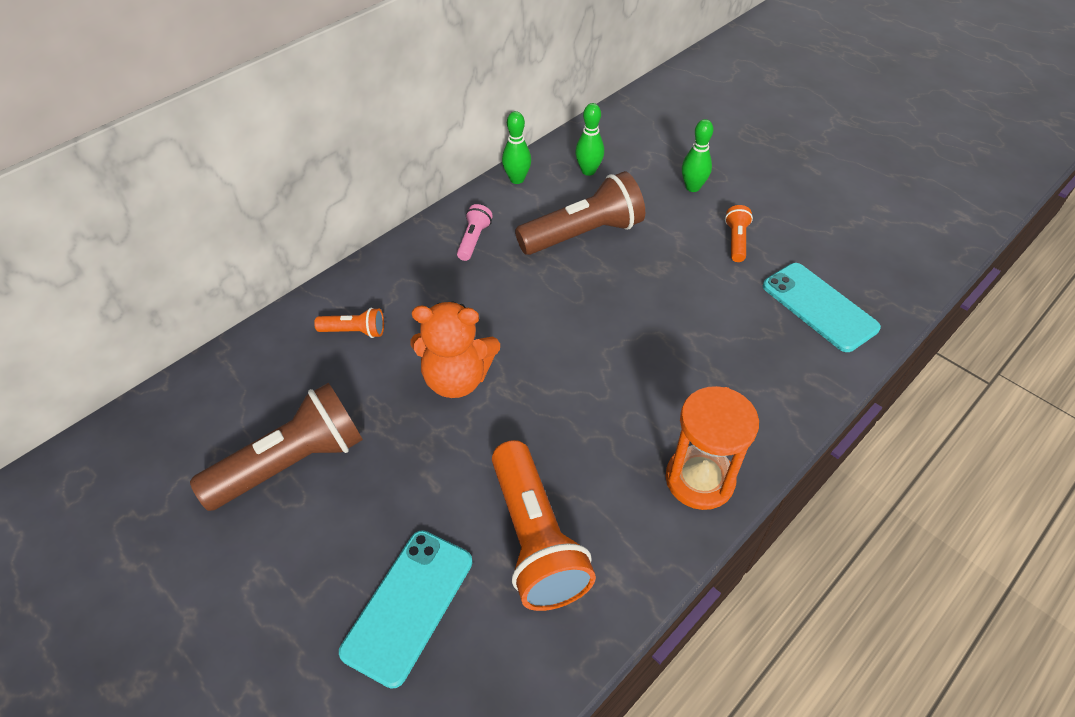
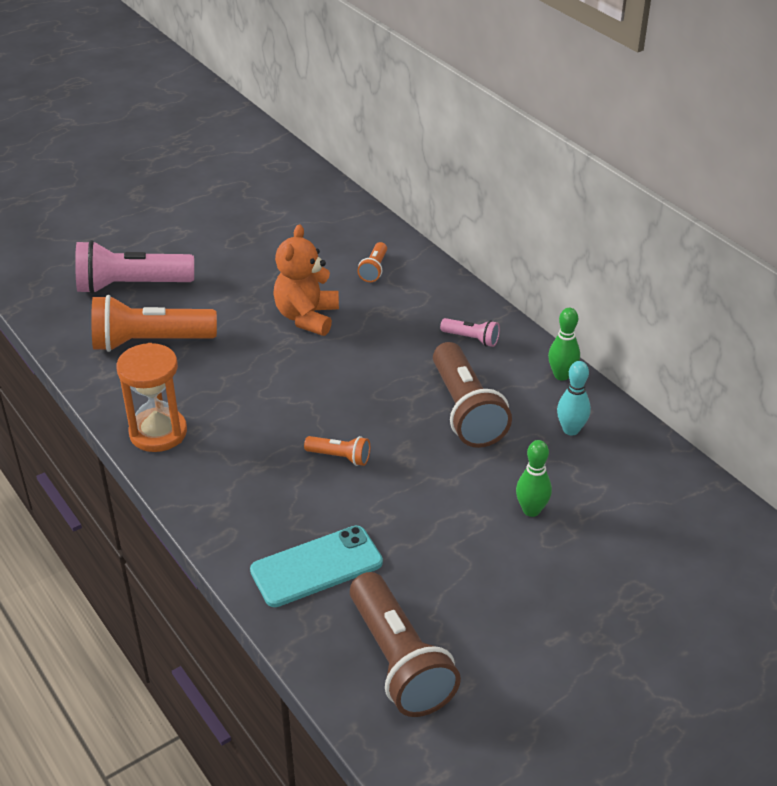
camera: 100 degrees right, 10 degrees down
brown flashlight [190,383,363,511] -> brown flashlight moved to [350,572,461,717]
turquoise phone [339,530,472,689] -> pink flashlight [75,240,194,294]
green bowling pin [575,103,604,176] -> turquoise bowling pin [557,361,591,436]
orange flashlight [725,205,753,262] -> orange flashlight moved to [304,436,370,466]

